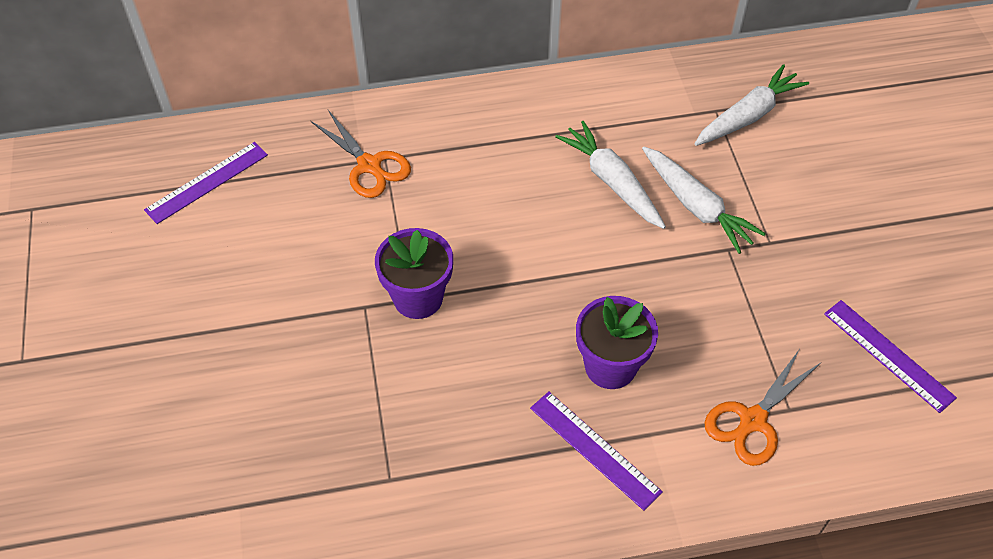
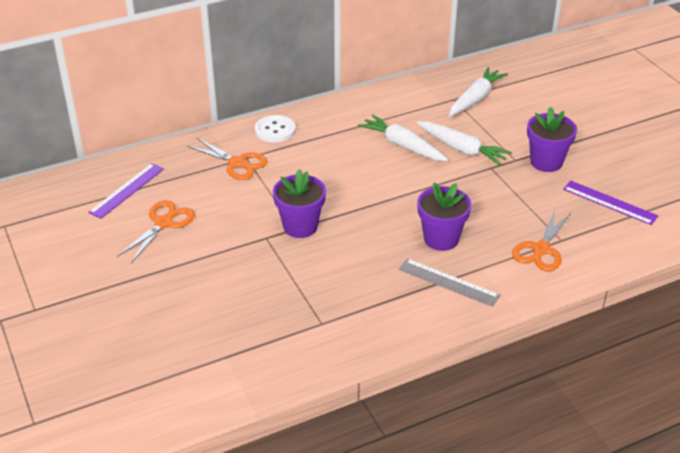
camera: 15 degrees left, 15 degrees down
purple ruler [530,391,663,511] -> grey ruler [399,258,500,307]
none -> orange scissors [117,200,195,263]
none -> white button [255,115,296,143]
none -> purple flower pot [527,107,577,172]

